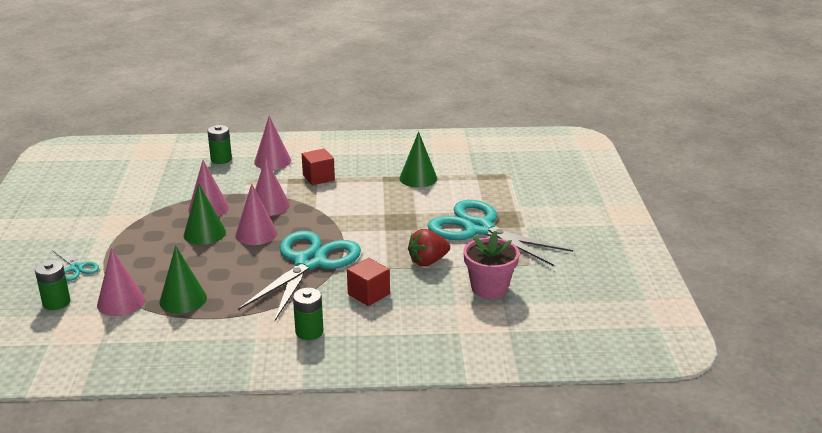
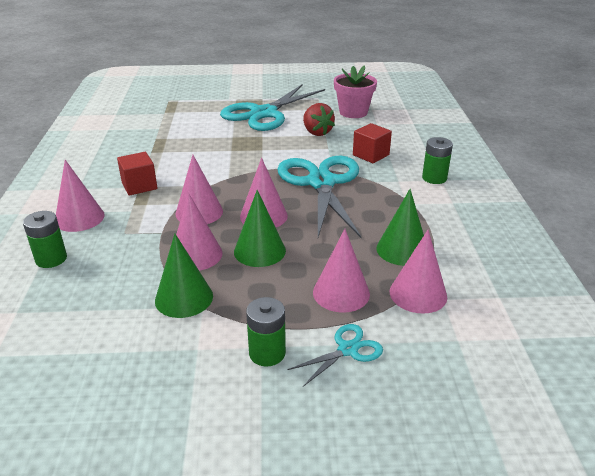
camera: 90 degrees left, 5 degrees up
green battery [35,260,70,310] -> green battery moved to [246,297,286,367]
turquoise scissors [238,231,361,321] -> turquoise scissors turned 60 degrees clockwise [277,156,361,238]
green cone [400,131,437,188] -> green cone moved to [155,234,213,318]
none -> pink cone [313,229,370,312]

